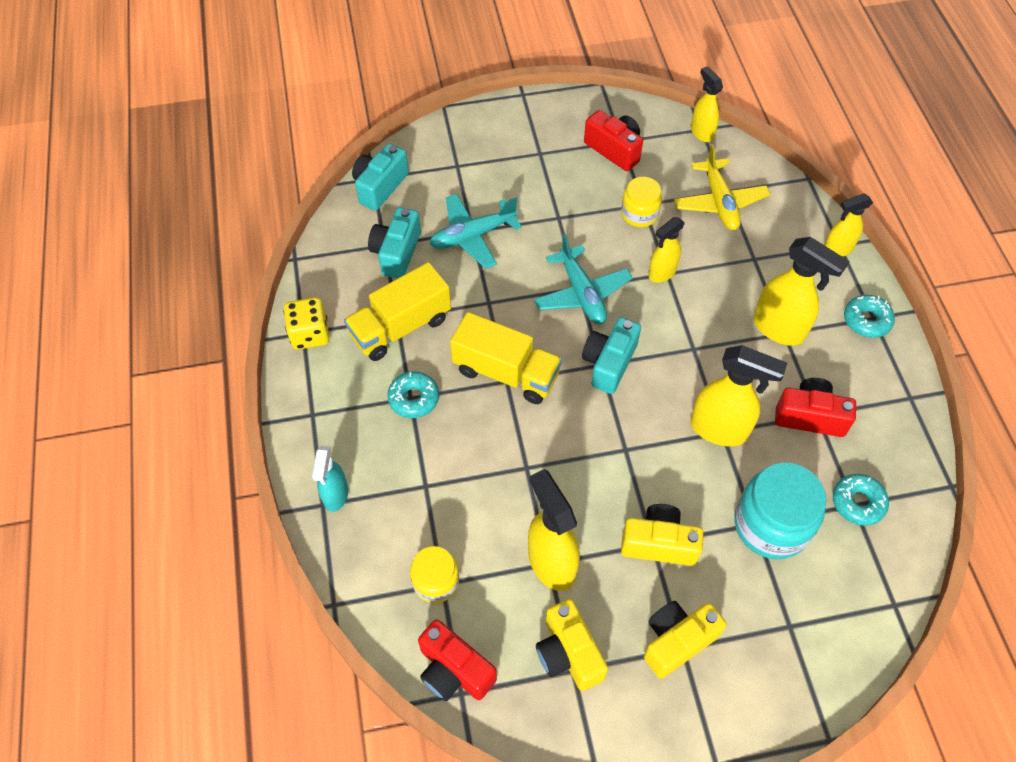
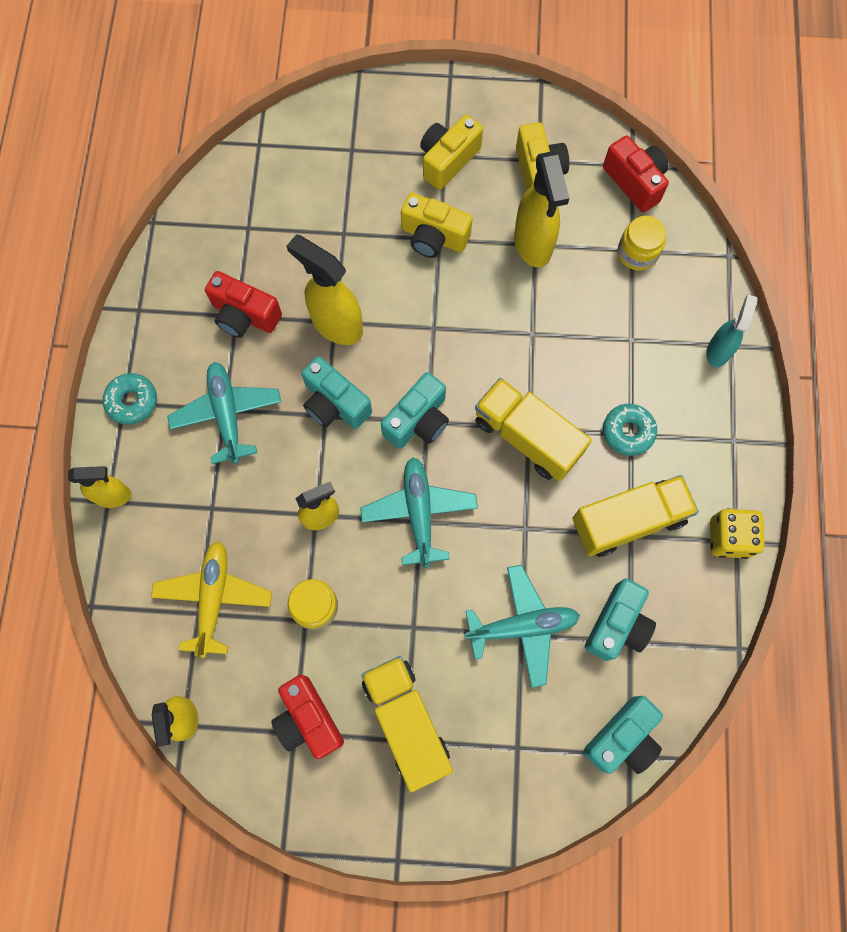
camera: 165 degrees left, 15 degrees up
yellow camera [644,601,727,679] -> yellow camera turned 150 degrees clockwise [420,115,483,190]
turquoise jar [735,462,827,559] -> none
yellow spray bottle [753,237,849,346] -> turquoise plane [167,362,281,464]
turquoise donut [833,474,889,526] -> none
none -> turquoise camera [301,356,372,429]
none -> yellow truck [361,656,453,792]

